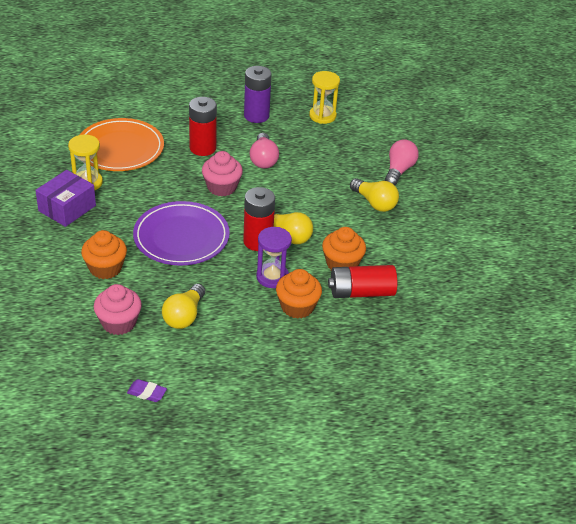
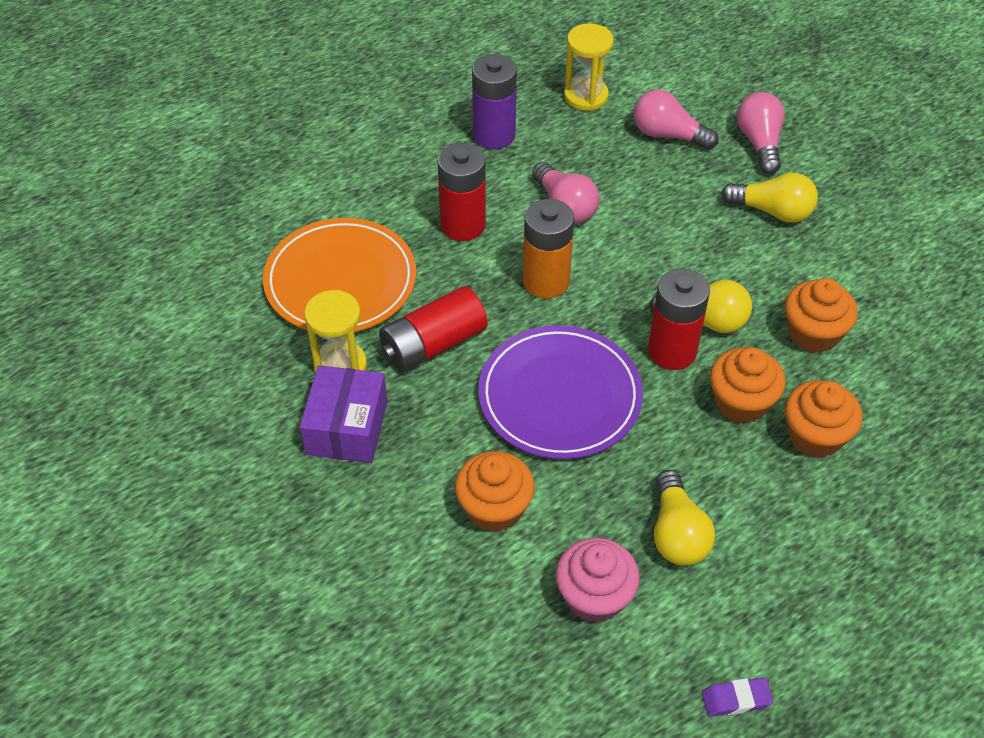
camera: 25 degrees left, 10 degrees up
pink cupcake [202,151,243,196] -> orange battery [523,199,574,298]
purple hourglass [256,227,292,288] -> orange cupcake [710,347,786,423]
red battery [328,265,397,298] -> red battery moved to [379,286,488,372]
none -> pink light bulb [634,89,719,150]

